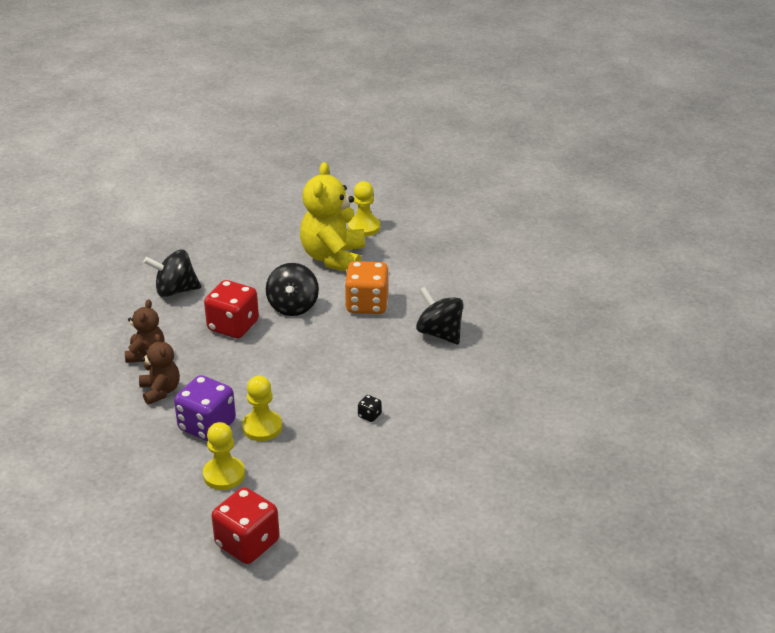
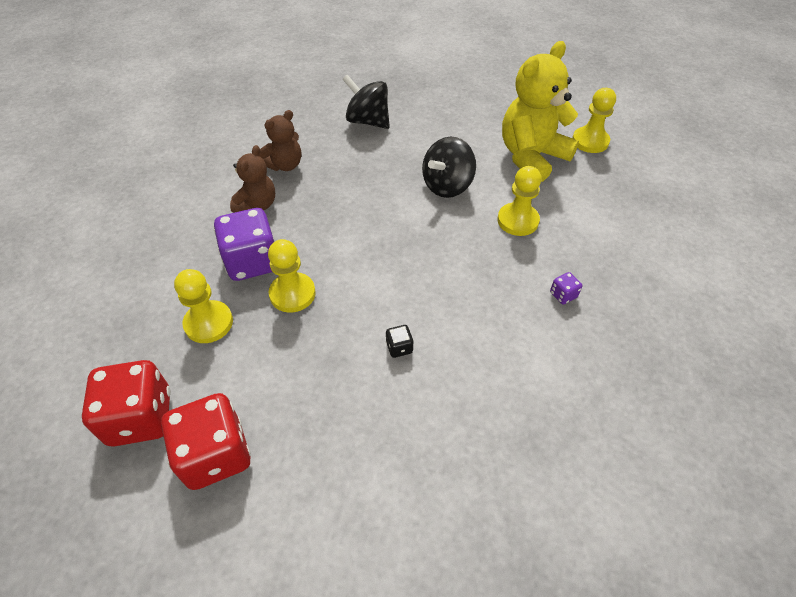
camera: 40 degrees right, 15 degrees up
red dice [204,280,259,338] -> red dice moved to [161,393,251,490]
orange dice [344,261,389,314] -> yellow pawn [497,166,541,236]
black spinning top [416,287,463,344] -> purple dice [550,272,582,304]

